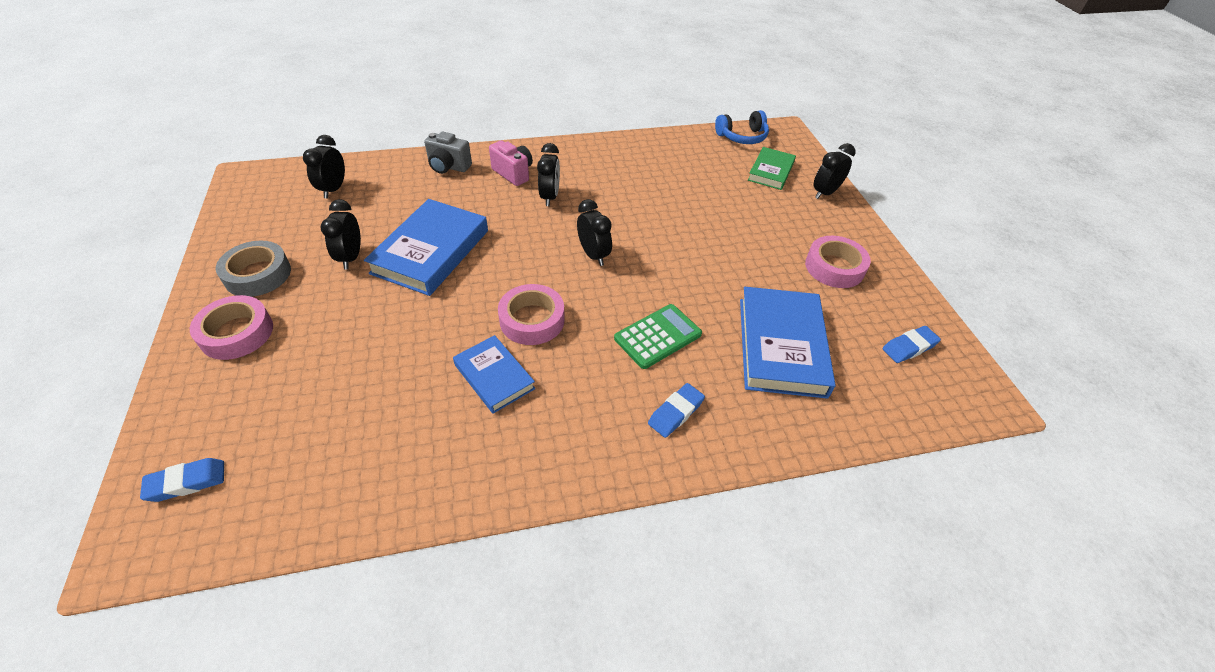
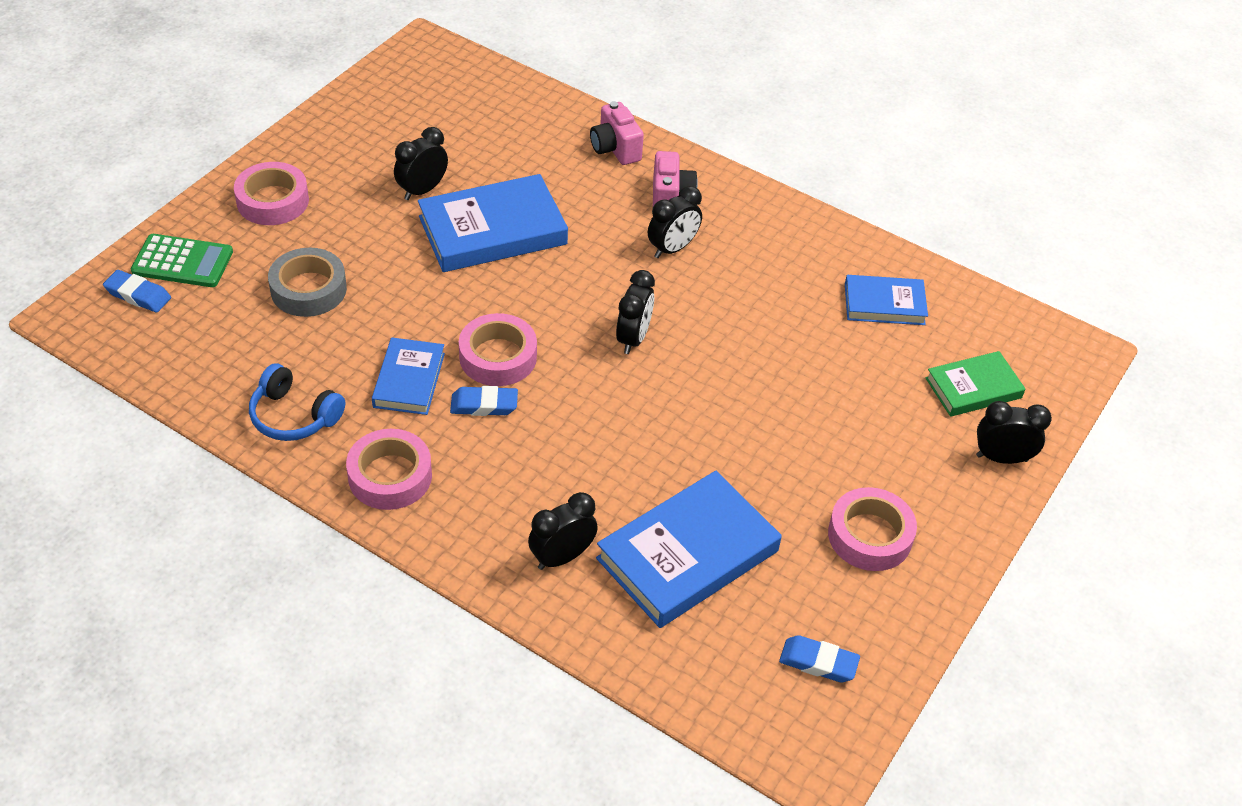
camera: 45 degrees right, 0 degrees up
grey tape [216,241,291,297] -> grey tape moved to [268,248,347,317]
black clock [303,135,345,199] -> black clock moved to [528,492,598,570]
grey camera [424,132,472,174] -> pink camera [590,101,644,165]
green calculator [614,304,702,369] -> green calculator moved to [131,234,233,287]
blue eraser [648,383,705,438] -> blue eraser moved to [450,386,518,416]
blue headphones [715,110,769,144] -> blue headphones moved to [249,363,345,441]
none -> pink tape [346,429,432,510]
none -> blue book [845,275,928,325]

